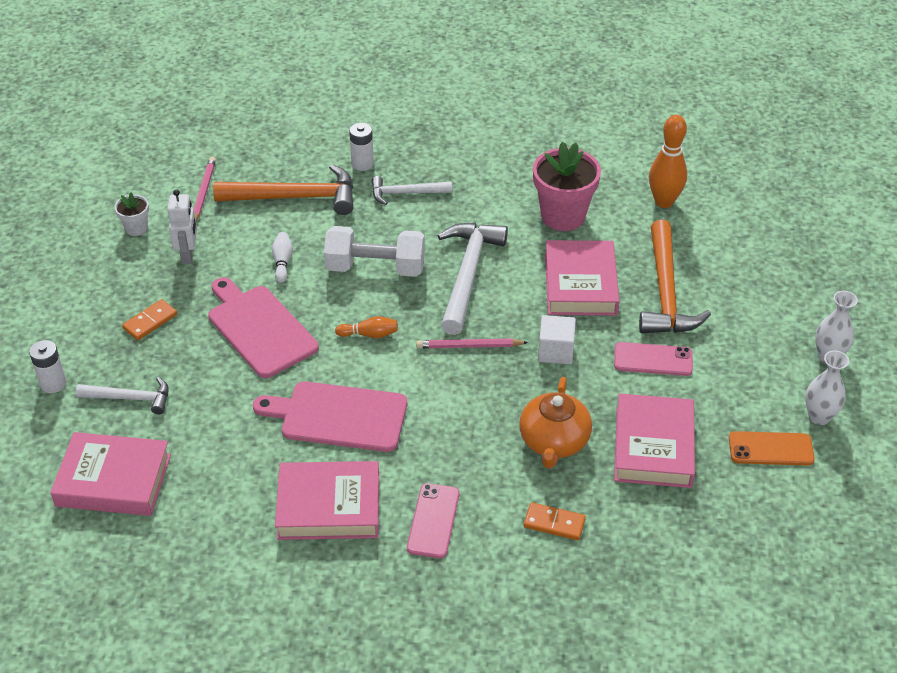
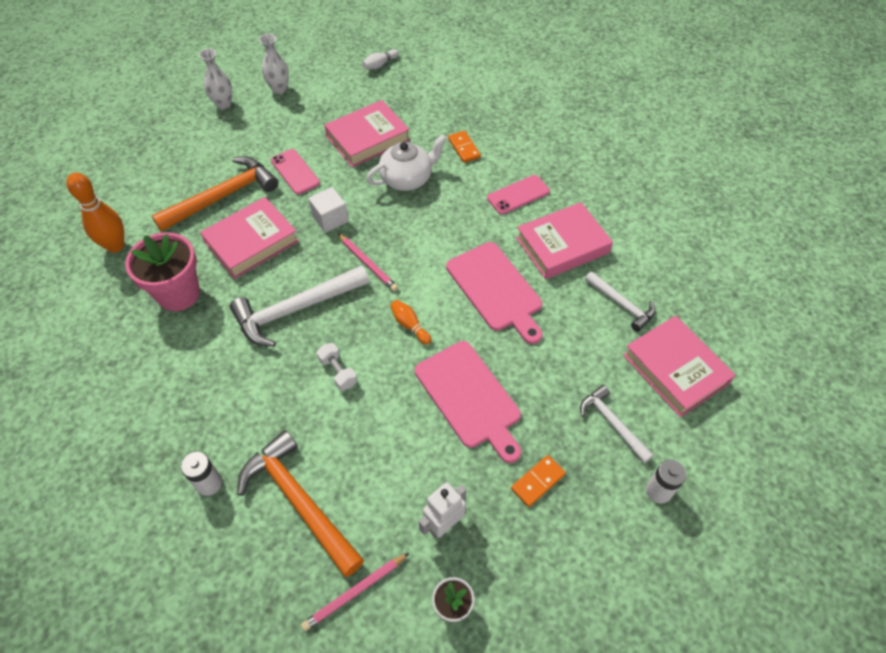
camera: 130 degrees left, 10 degrees up
orange domino [122,299,177,340] -> orange domino turned 45 degrees counterclockwise [511,455,566,507]
pink cutting board [208,277,319,378] -> pink cutting board turned 45 degrees counterclockwise [415,341,521,463]
white bowling pin [272,232,293,283] -> white bowling pin moved to [362,49,399,70]
pink book [275,461,379,540] -> pink book turned 75 degrees counterclockwise [516,202,613,279]
white dumbbell [324,226,425,277] -> white dumbbell [317,343,357,391], size x0.51
white hammer [371,176,452,205] -> white hammer moved to [585,271,655,332]
orange teapot [519,377,592,468] -> white teapot [367,134,447,191]
orange phone [729,431,815,465] -> none

